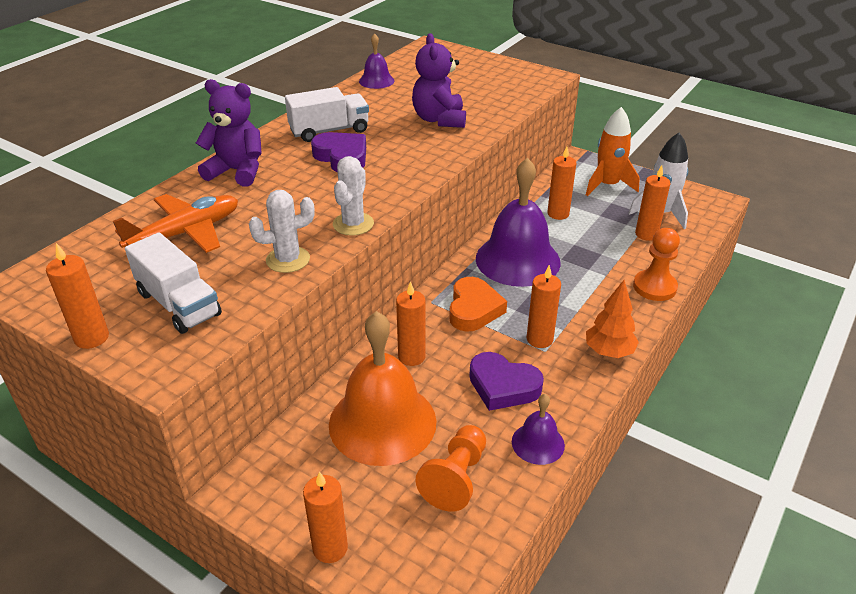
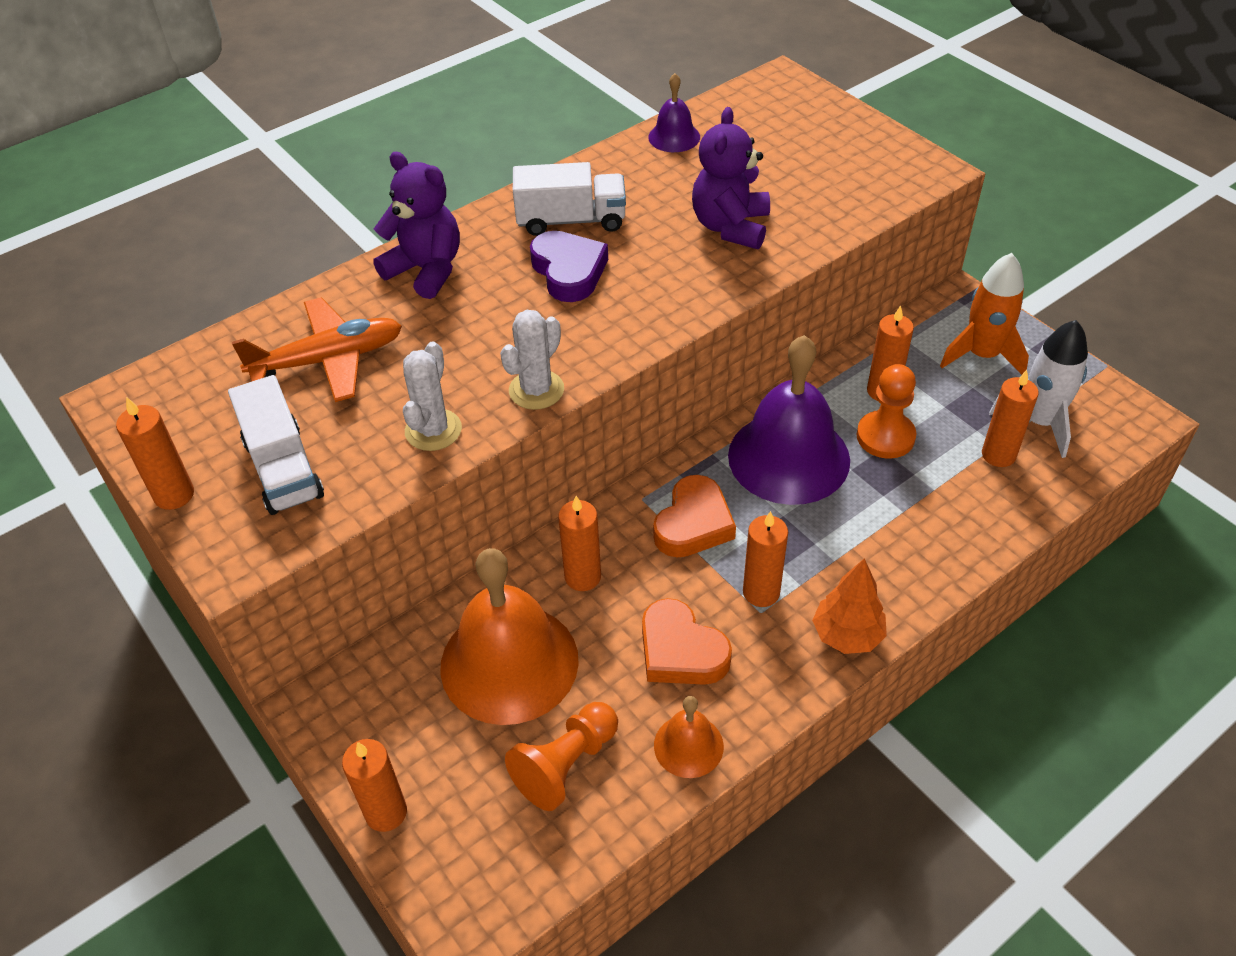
camera: 20 degrees right, 10 degrees up
white cactus [249,190,315,273] -> white cactus turned 75 degrees counterclockwise [403,341,462,451]
purple heart [469,352,544,411] -> orange heart [642,598,732,685]
purple bell [512,394,565,465] -> orange bell [654,696,724,778]
orange pawn [633,228,680,301] -> orange pawn moved to [857,364,916,458]

